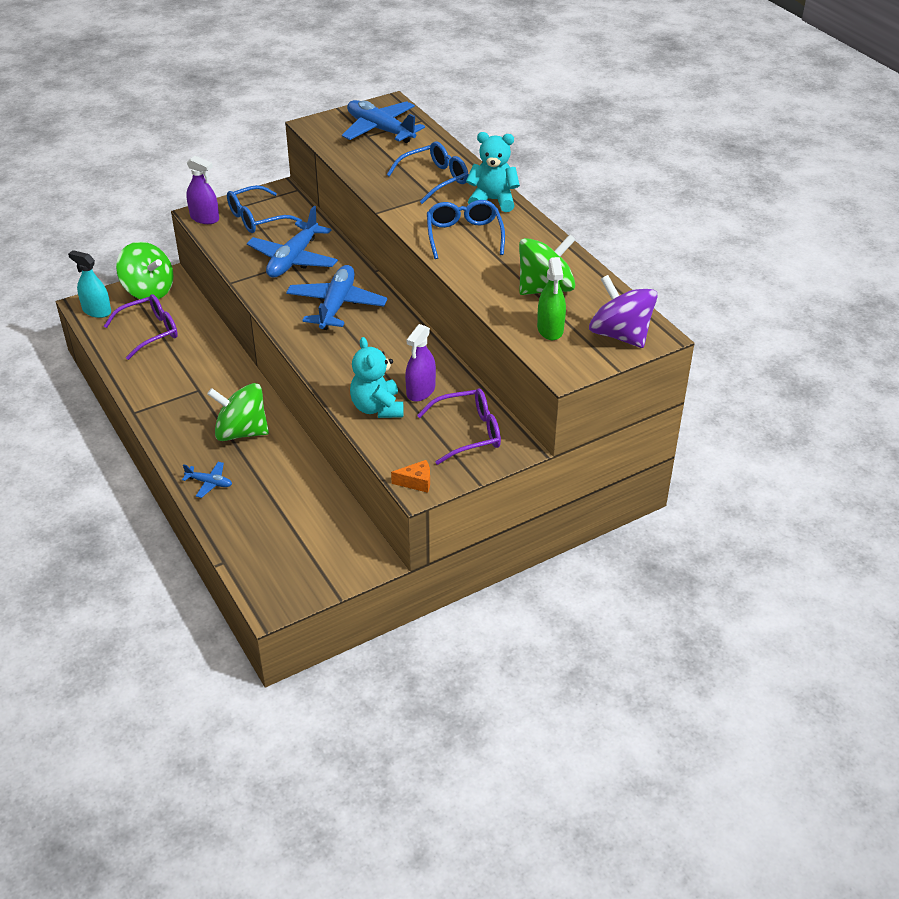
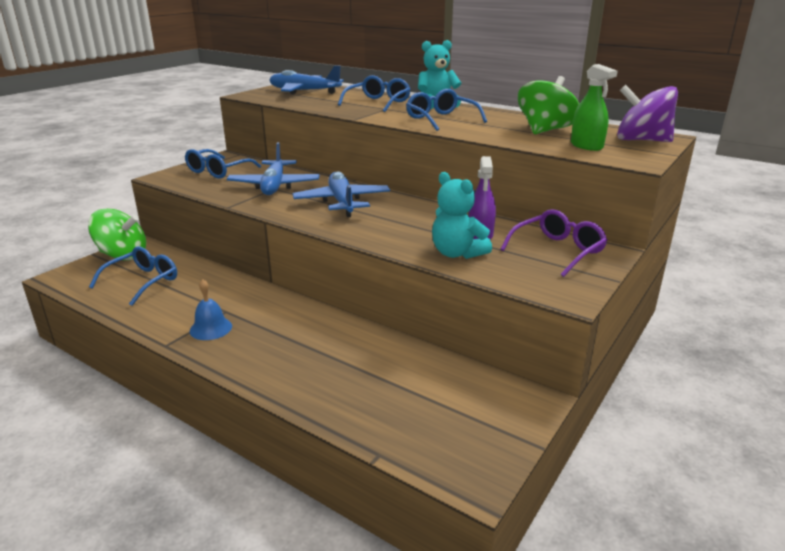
camera: 25 degrees left, 15 degrees down
turquoise spray bottle [68,250,111,318] -> none
purple glasses [104,294,178,360] -> blue glasses [89,246,177,306]
blue plane [182,462,232,498] -> none
purple spray bottle [186,156,219,224] -> none
green spinning top [207,383,269,441] -> none
orange cheese [391,460,430,493] -> none
none -> blue bell [190,279,232,340]

